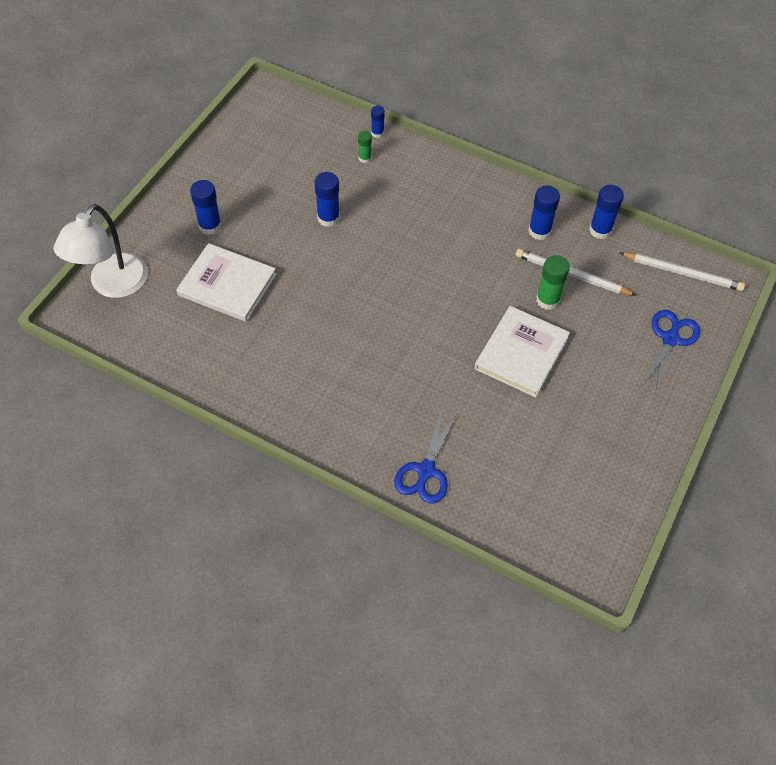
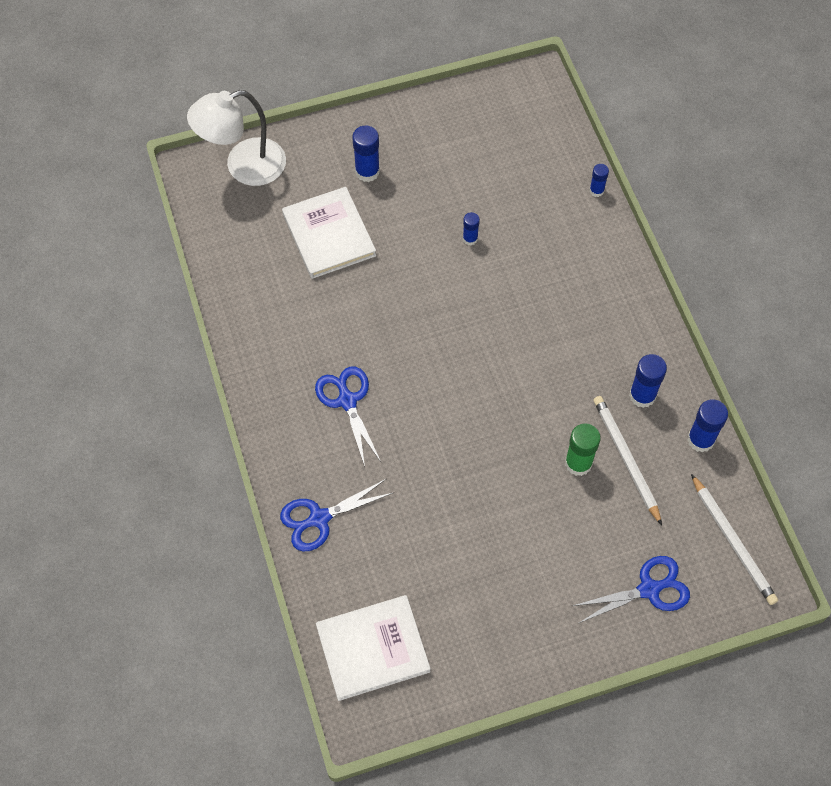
camera: 45 degrees right, 5 degrees up
blue glue stick [315,172,340,227] -> blue glue stick [463,212,480,245], size x0.60
green glue stick [358,131,372,163] -> none
white book [474,306,570,397] -> white book moved to [316,595,431,701]
none -> blue scissors [315,366,381,467]

